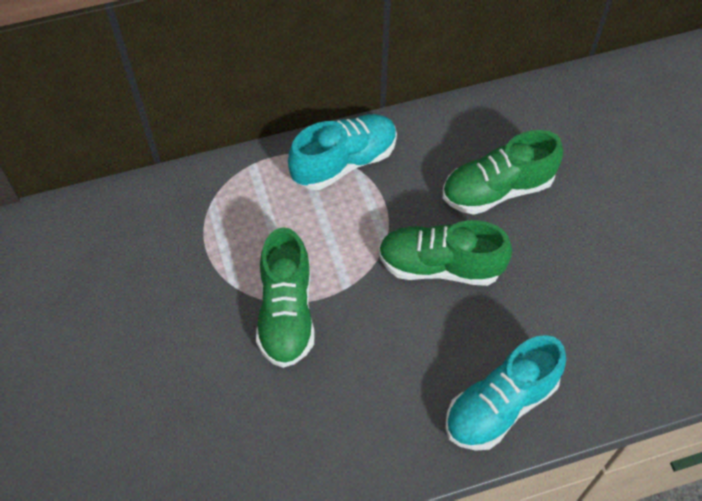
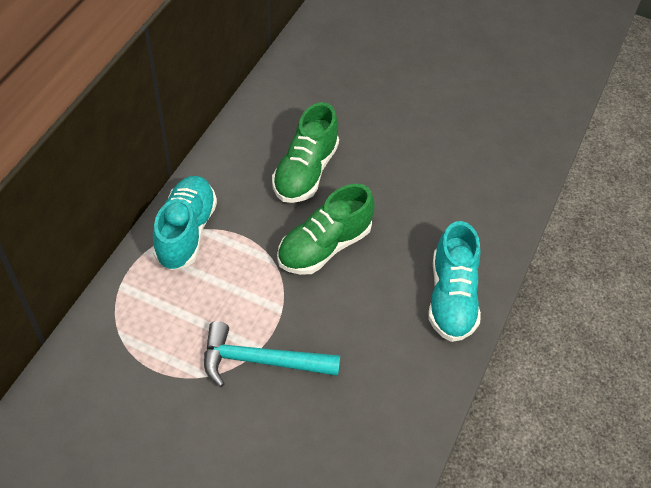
camera: 50 degrees left, 5 degrees down
green shoe [256,227,315,368] -> turquoise hammer [204,321,340,387]

